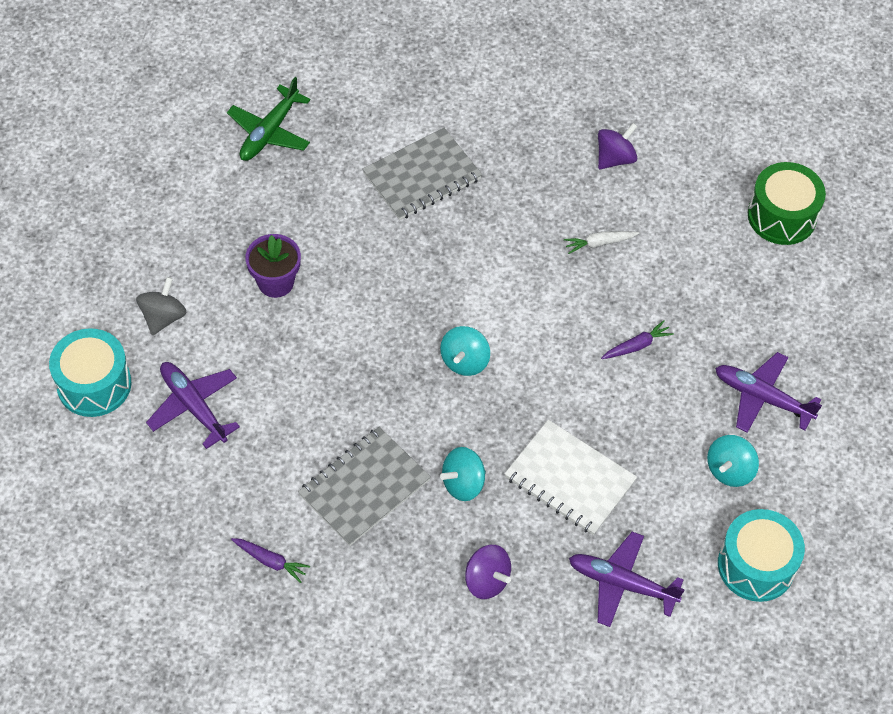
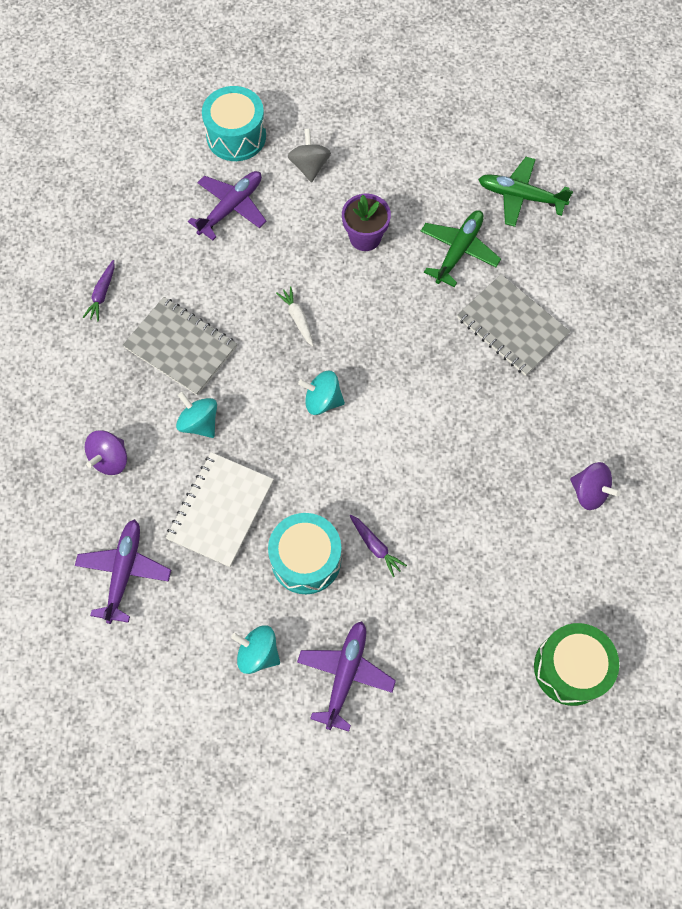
camera: 80 degrees right, 10 degrees up
grey spinning top [136,277,186,335] -> grey spinning top turned 105 degrees counterclockwise [288,129,331,182]
white carrot [564,231,639,254] -> white carrot moved to [276,286,314,347]
turquoise drum [718,509,805,602] -> turquoise drum moved to [268,513,341,594]
none -> green plane [421,210,501,287]

